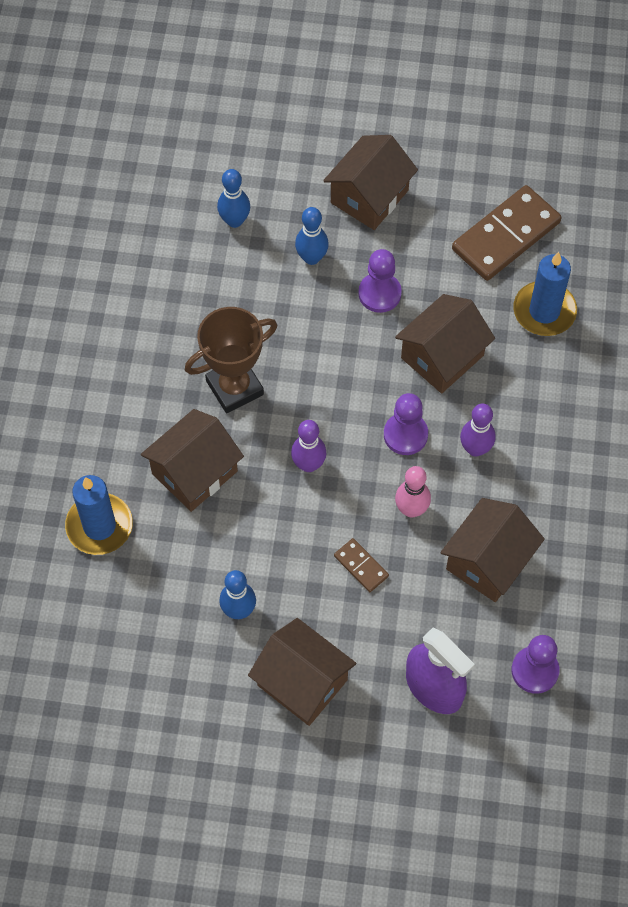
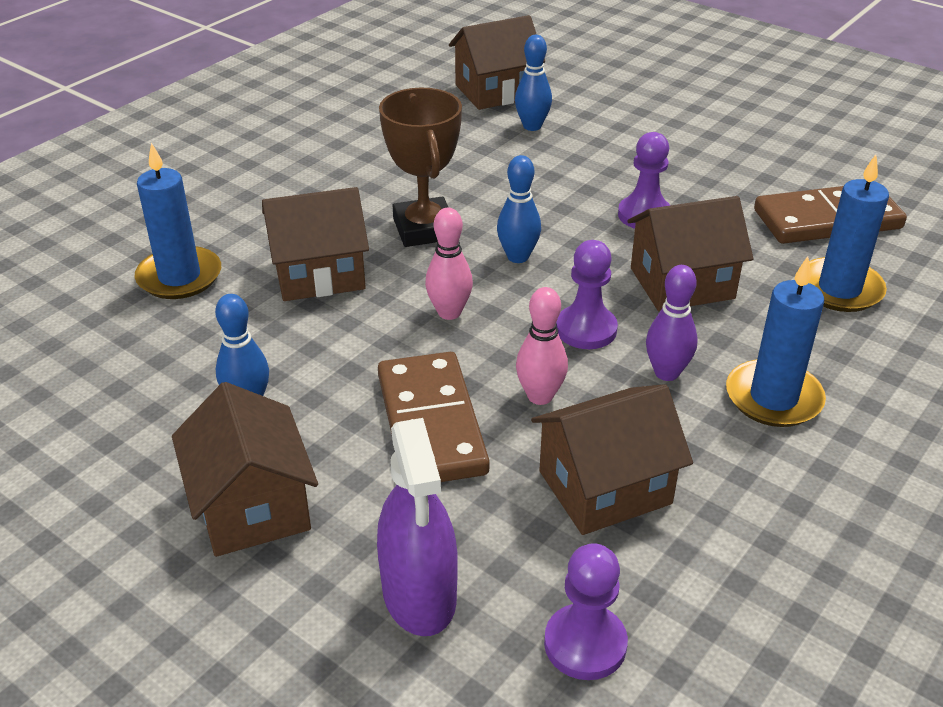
camera: 30 degrees right, 25 degrees down
brown trophy [185,307,277,414] -> brown trophy turned 75 degrees clockwise [379,88,462,247]
purple bowling pin [291,420,326,472] -> pink bowling pin [425,208,473,320]
blue bowling pin [295,207,329,265] -> blue bowling pin moved to [497,155,541,263]
brown house [323,135,418,230] -> brown house moved to [449,15,545,110]
brown domino [334,538,389,592] -> brown domino [378,352,490,482], size x2.13
none -> blue candle [726,256,826,427]

